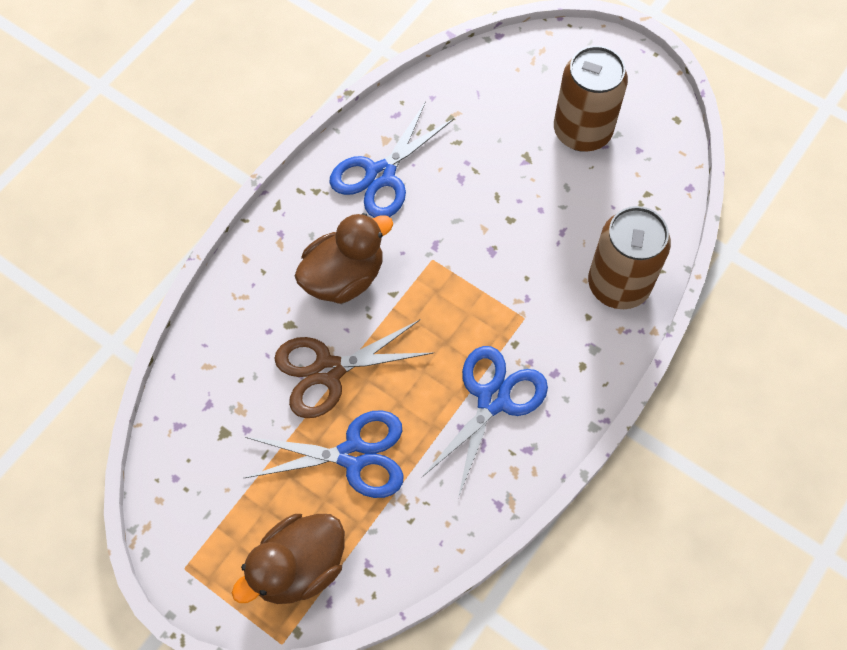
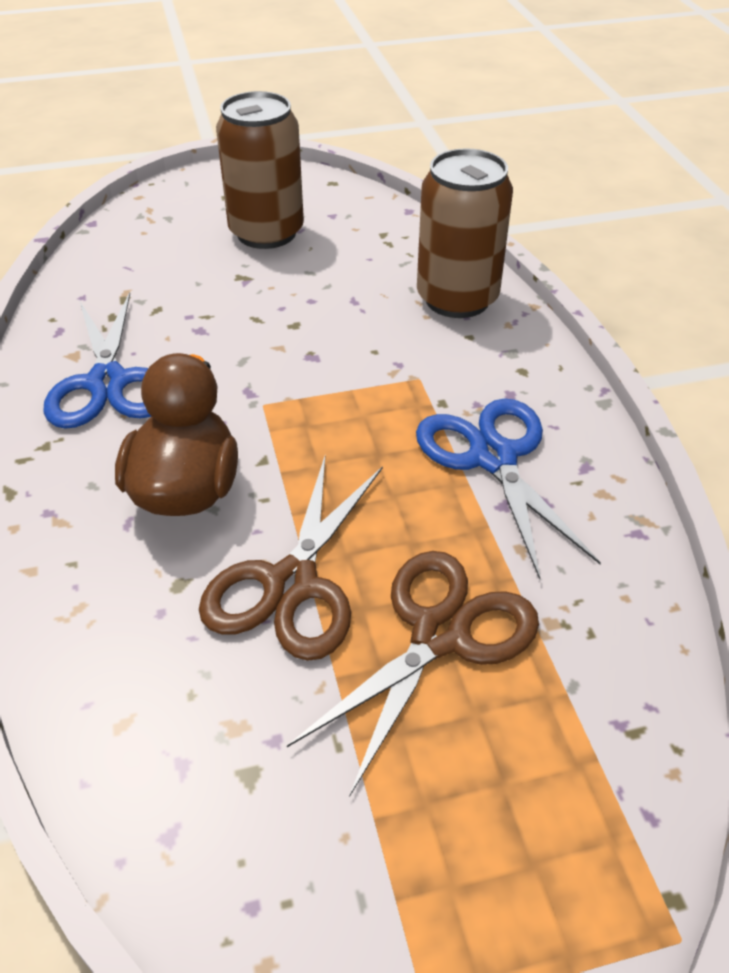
camera: 50 degrees left, 20 degrees down
brown duck [232,514,345,604] -> none
blue scissors [244,410,403,498] -> brown scissors [287,551,539,796]

